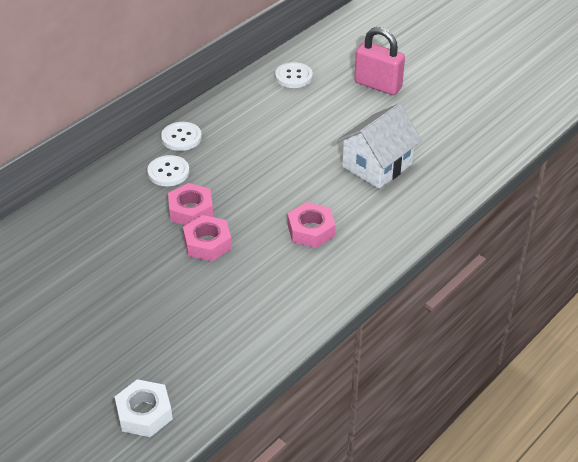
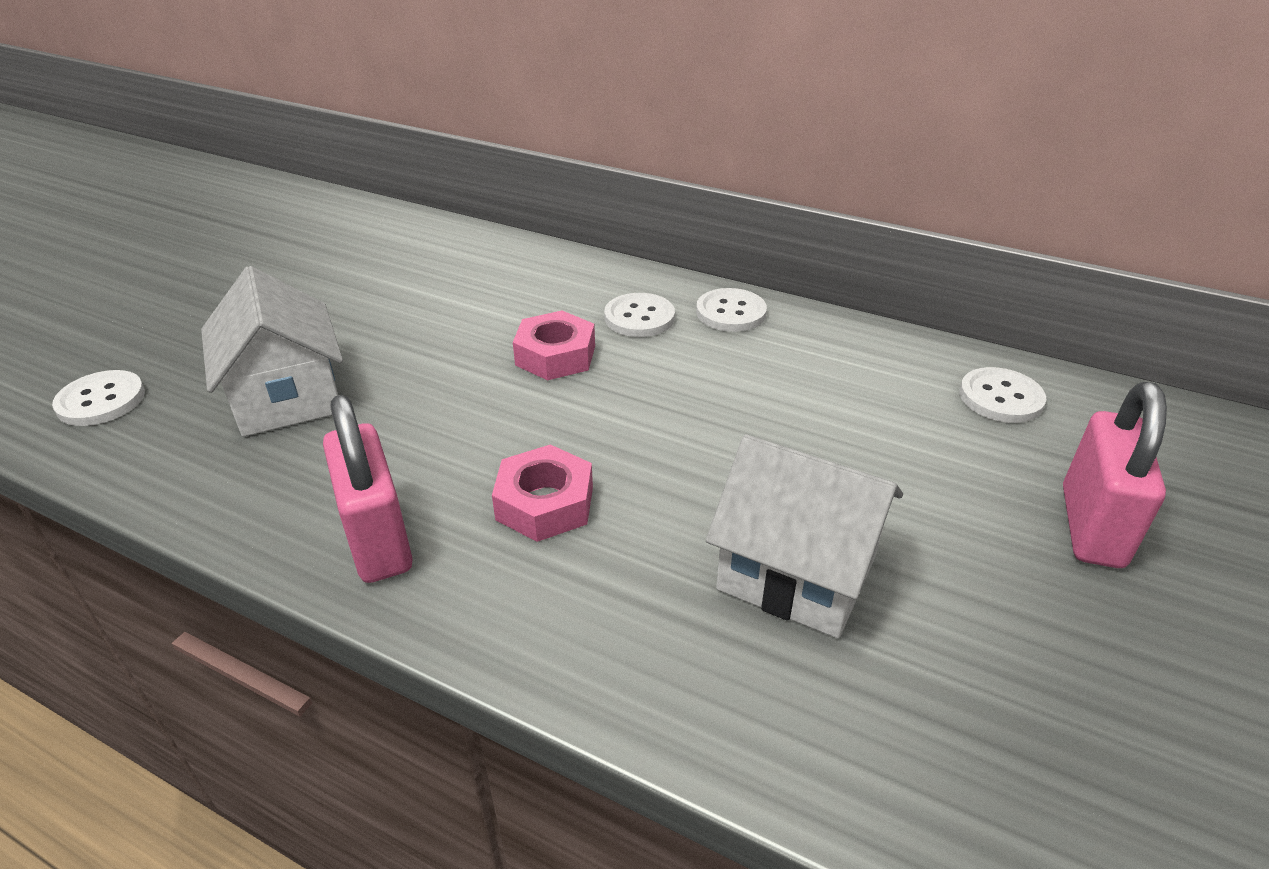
camera: 75 degrees right, 5 degrees down
white nut [115,379,173,437] -> white button [52,370,145,426]
pink nut [183,215,232,261] -> none
none -> white house [201,266,343,437]
none -> pink padlock [323,395,413,583]

